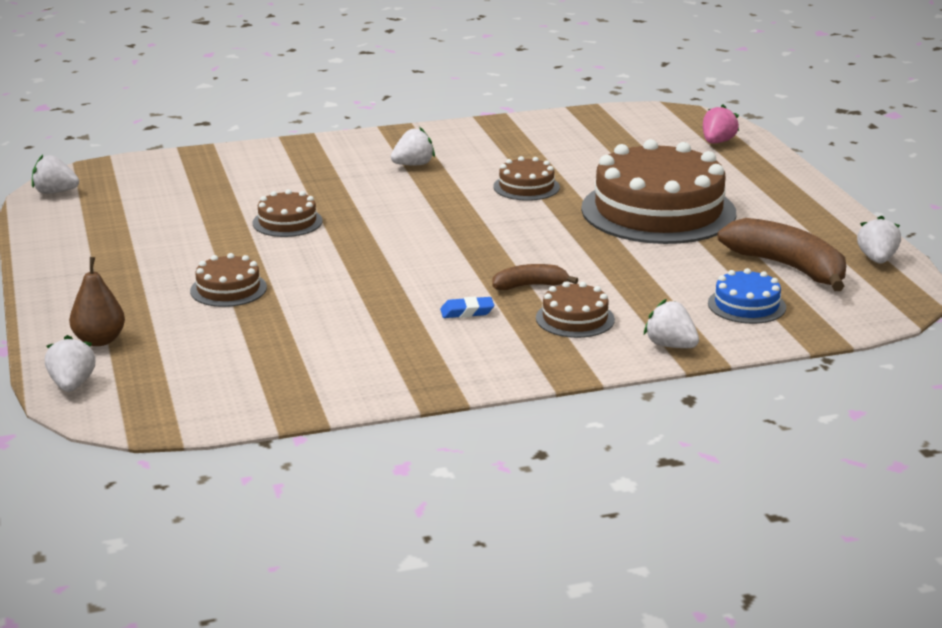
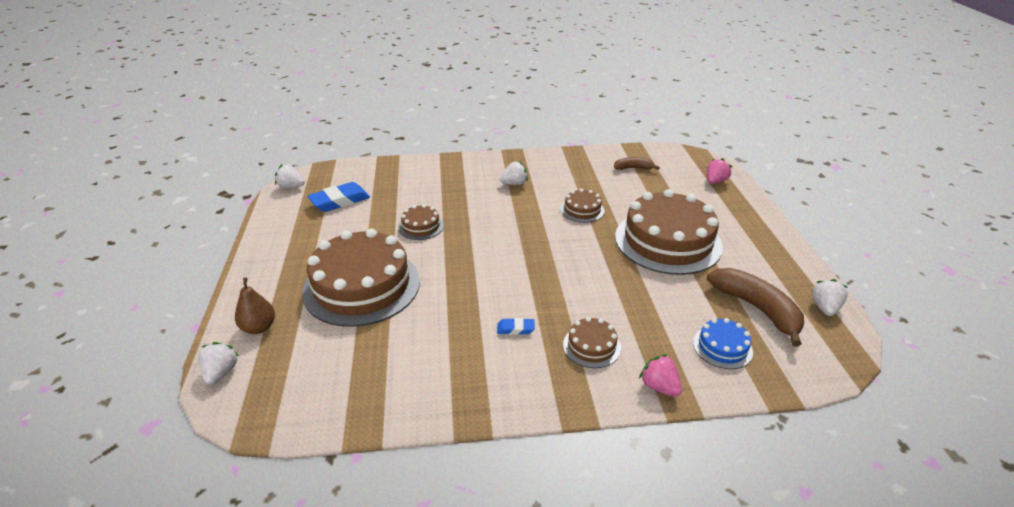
camera: 10 degrees right, 10 degrees up
brown cake [190,253,267,307] -> brown cake [302,228,420,327], size x2.24
brown banana [492,264,578,290] -> brown banana moved to [614,157,660,170]
white strawberry [644,299,699,348] -> pink strawberry [639,354,682,397]
none -> blue eraser [307,182,370,212]

